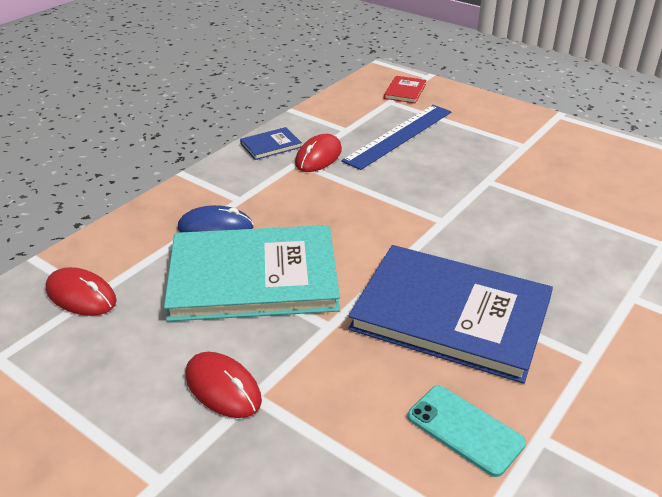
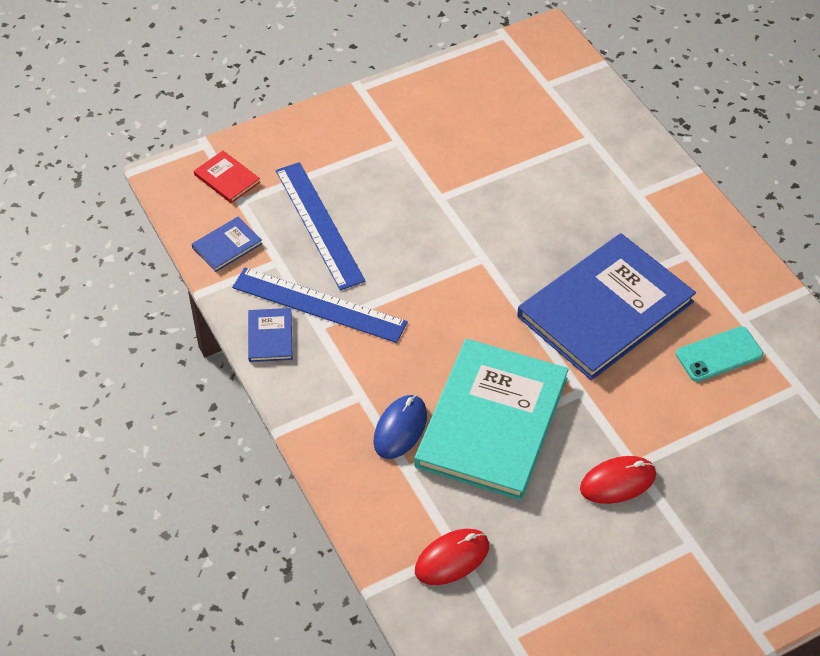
camera: 65 degrees left, 15 degrees up
red mouse [295,134,342,172] -> blue ruler [232,267,408,343]
none -> blue book [192,216,262,272]

